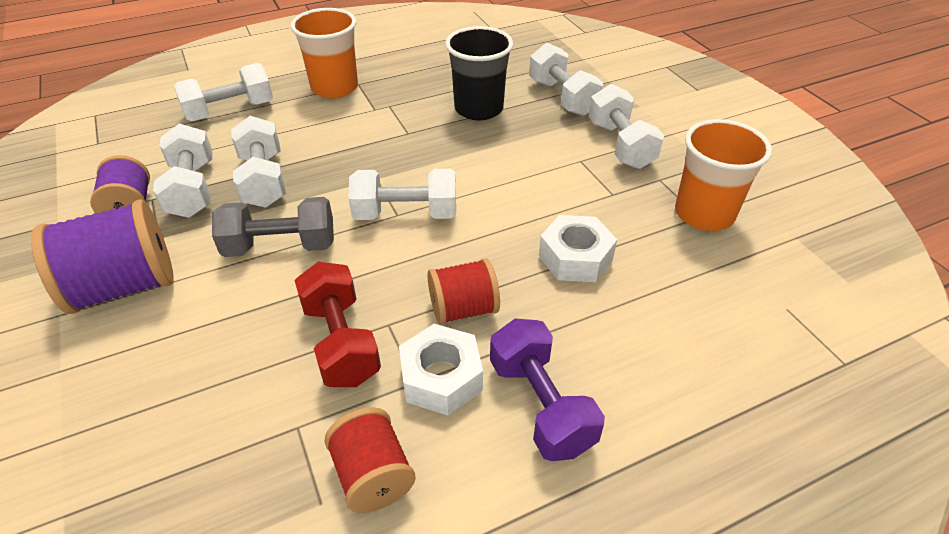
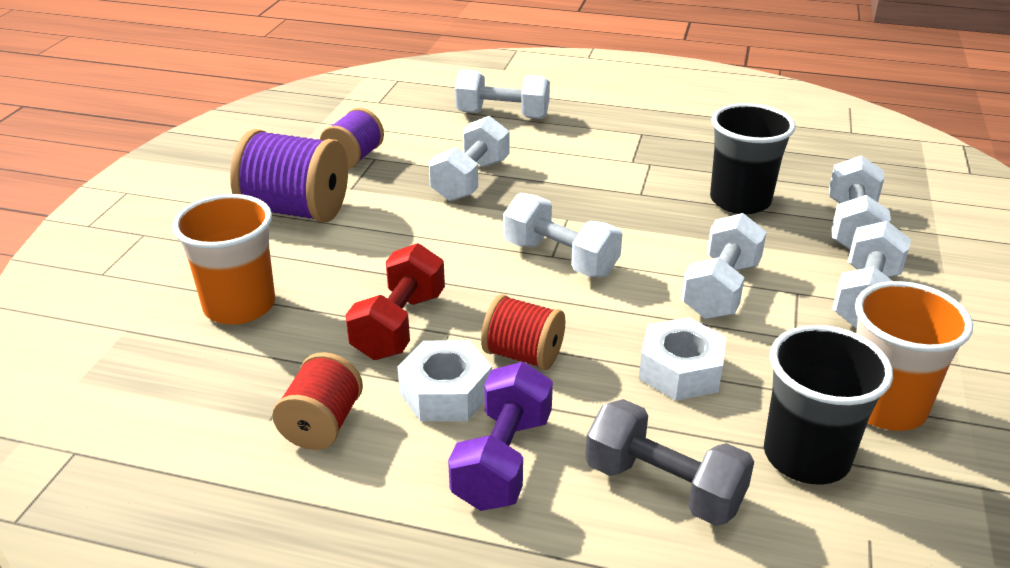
camera: 40 degrees right, 10 degrees down
white dumbbell [153,124,213,218] -> white dumbbell moved to [681,213,767,319]
grey dumbbell [212,197,334,257] -> grey dumbbell moved to [585,399,754,526]
orange cup [291,8,358,98] -> orange cup moved to [172,194,275,325]
none -> black cup [764,325,893,485]

